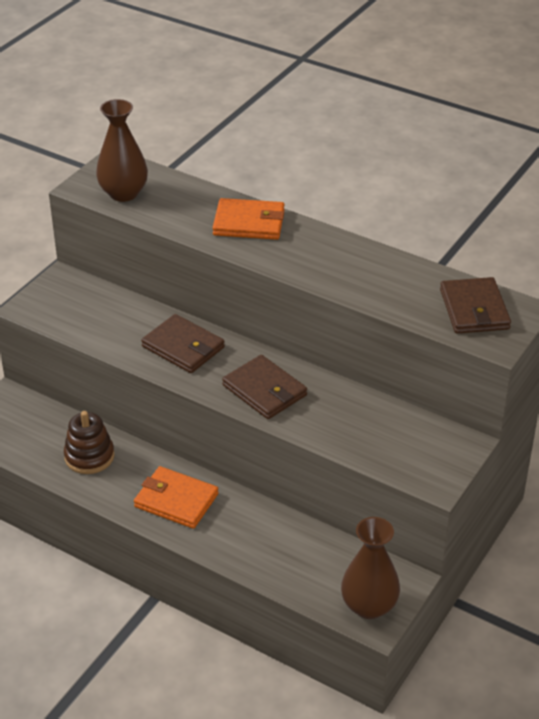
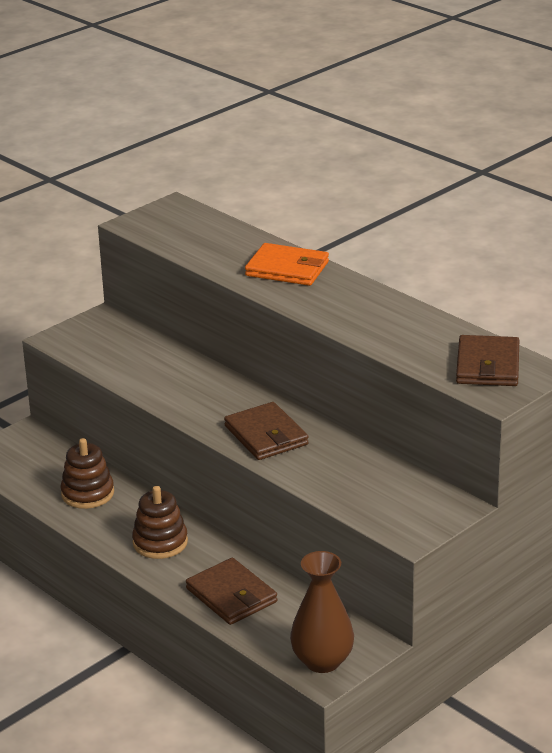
camera: 15 degrees right, 10 degrees down
brown vase [96,99,148,202] -> none
orange wallet [134,466,219,529] -> brown stacking toy [132,486,188,559]
brown wallet [141,314,225,373] -> brown wallet moved to [186,558,277,625]

